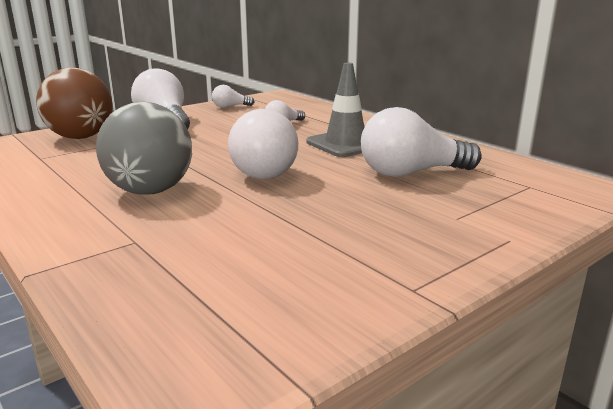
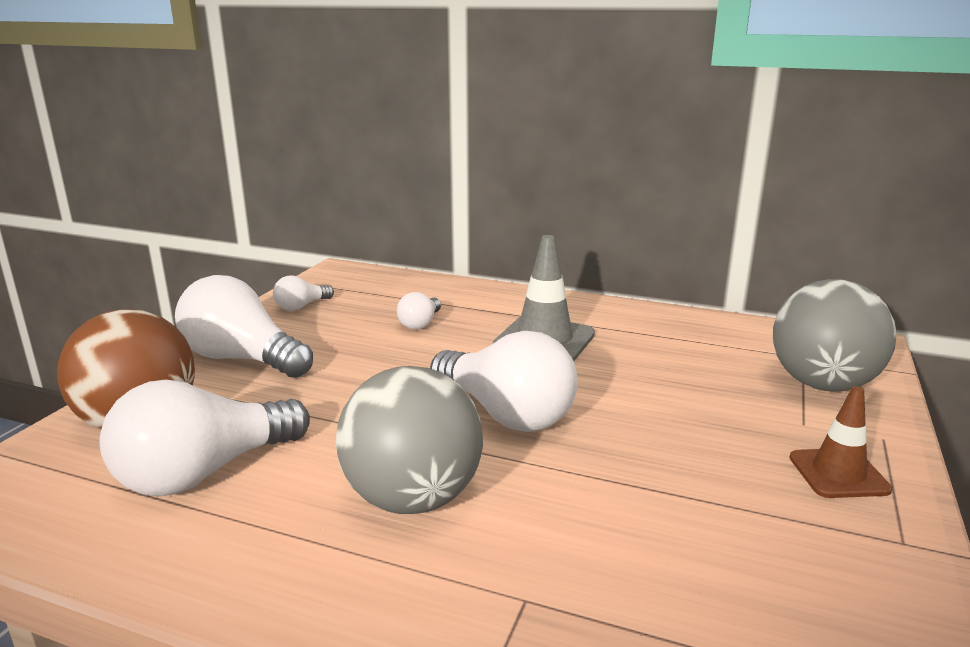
camera: 30 degrees left, 0 degrees up
white light bulb [361,107,482,177] -> white light bulb moved to [100,380,310,497]
none -> grey ball [773,279,896,392]
none -> brown traffic cone [789,386,892,498]

